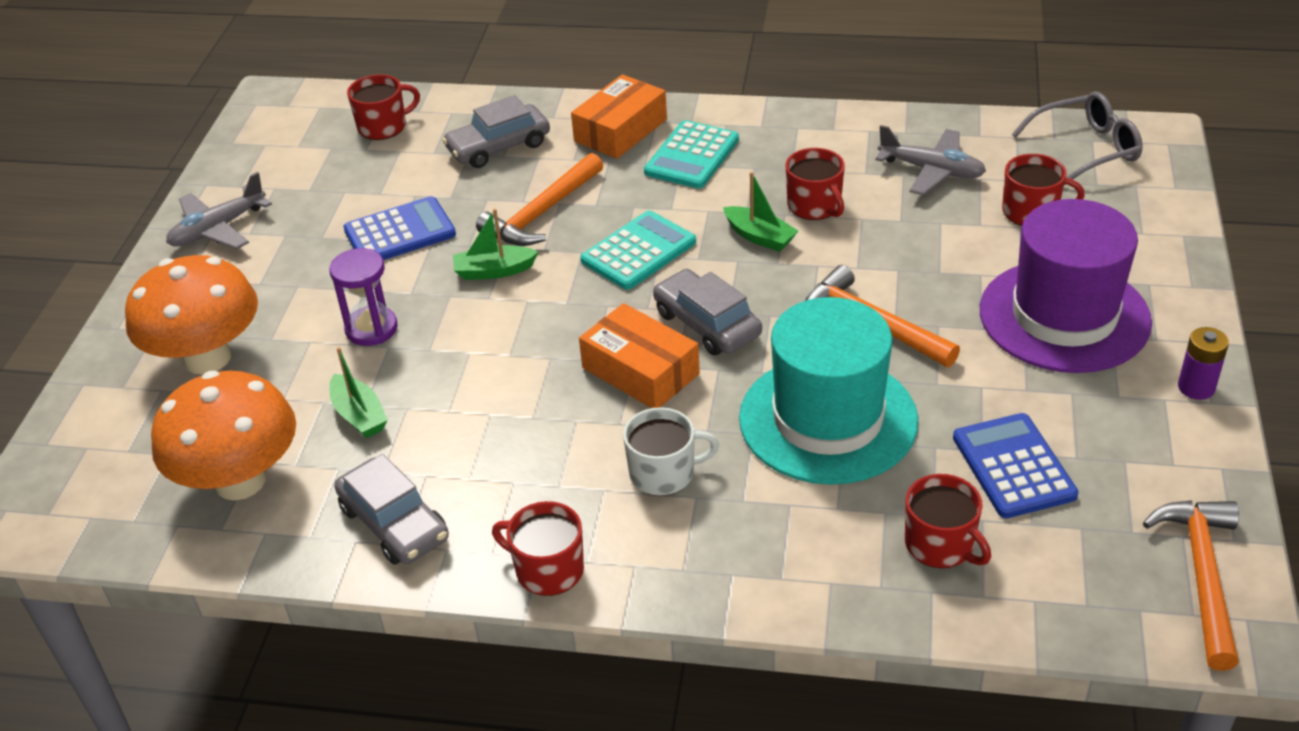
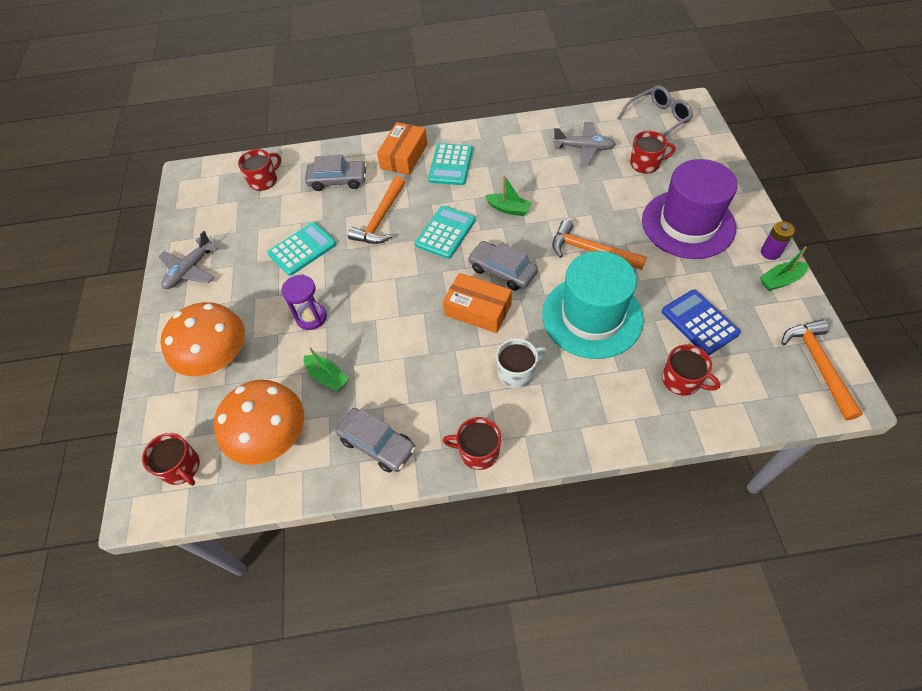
camera: 15 degrees left, 15 degrees up
blue calculator [344,196,456,260] -> turquoise calculator [268,222,336,276]
grey car [442,95,550,168] -> grey car turned 135 degrees counterclockwise [305,155,367,191]
green boat [453,208,538,280] -> green boat moved to [760,246,809,291]
red mug [786,148,845,220] -> red mug moved to [142,433,200,486]

